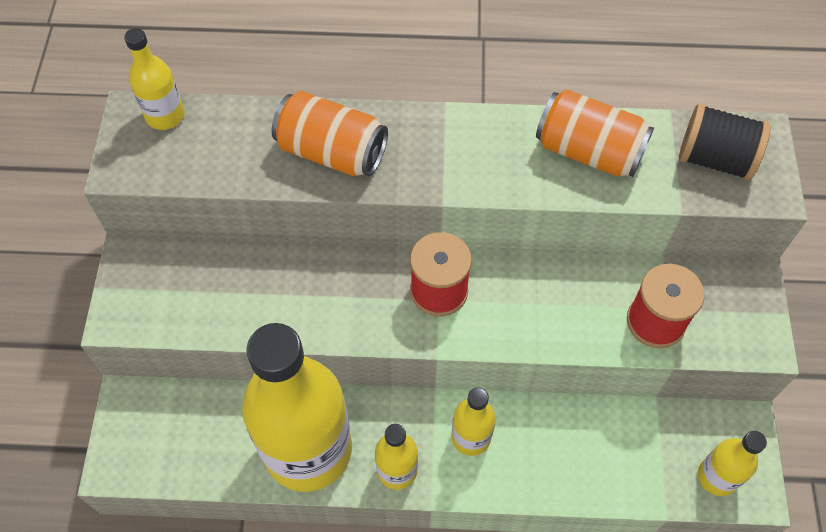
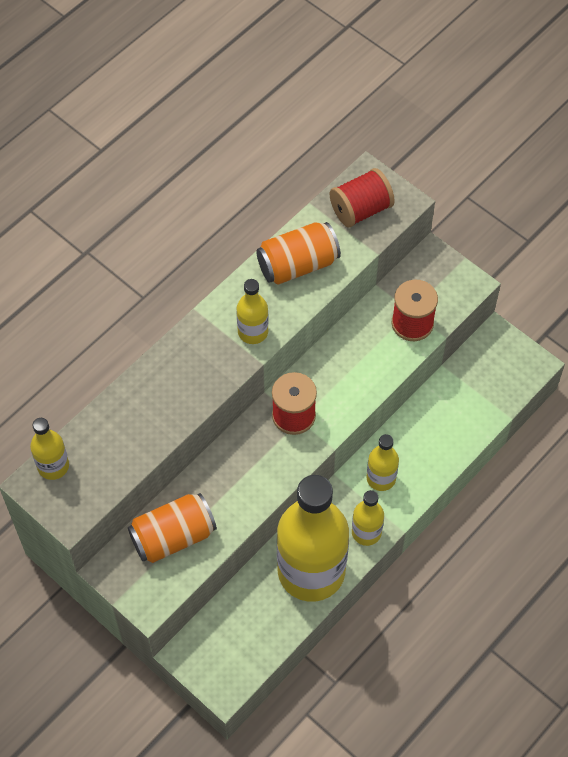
camera: 50 degrees left, 0 degrees up
orange can [272,91,388,176] -> orange can moved to [128,493,217,563]
black spool [679,103,771,181] -> red spool [330,168,395,228]
yellow bottle [698,431,767,496] -> yellow bottle moved to [236,279,269,344]

